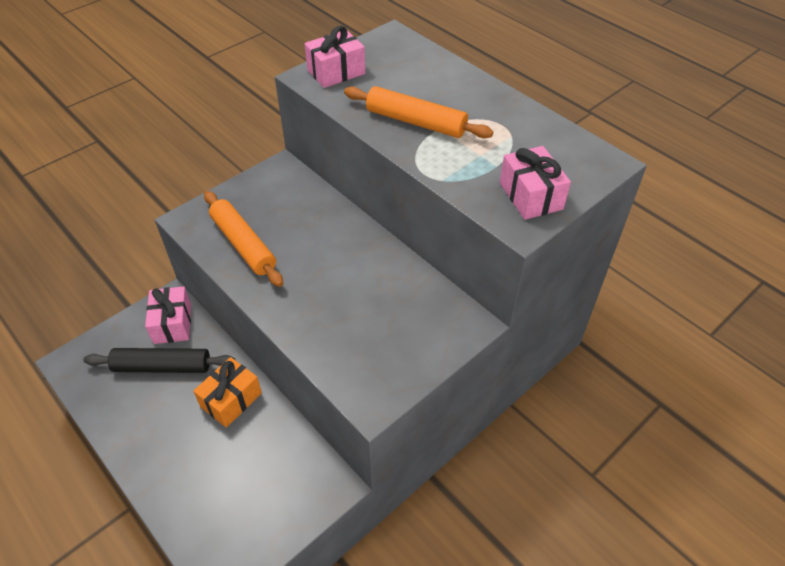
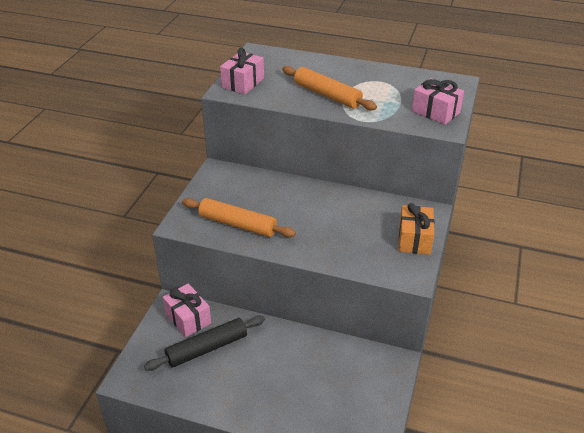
camera: 30 degrees left, 10 degrees down
orange gift [193,357,262,428] -> orange gift moved to [399,203,434,255]
orange rolling pin [344,86,493,138] -> orange rolling pin turned 45 degrees clockwise [282,66,377,111]

